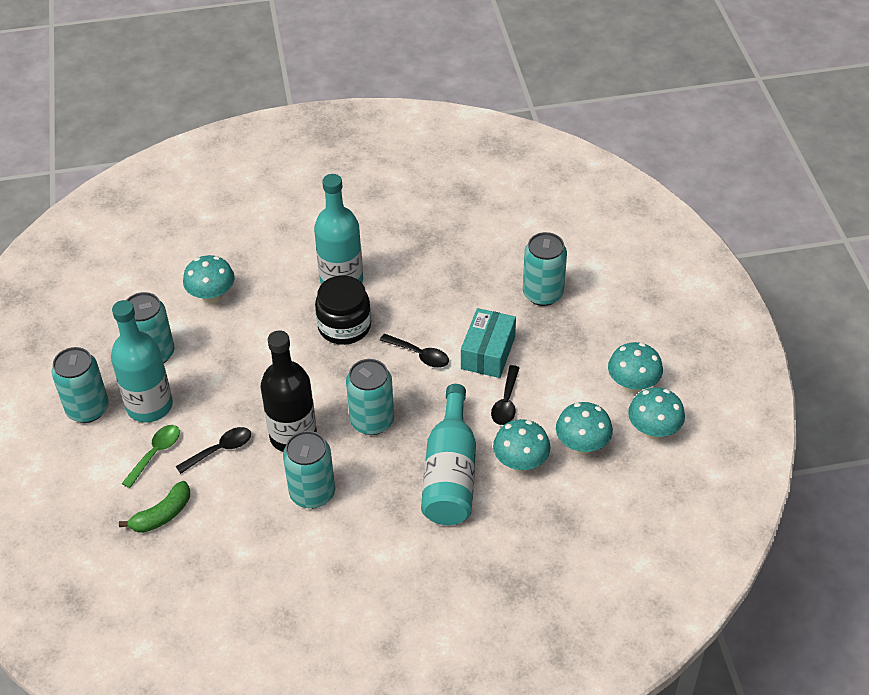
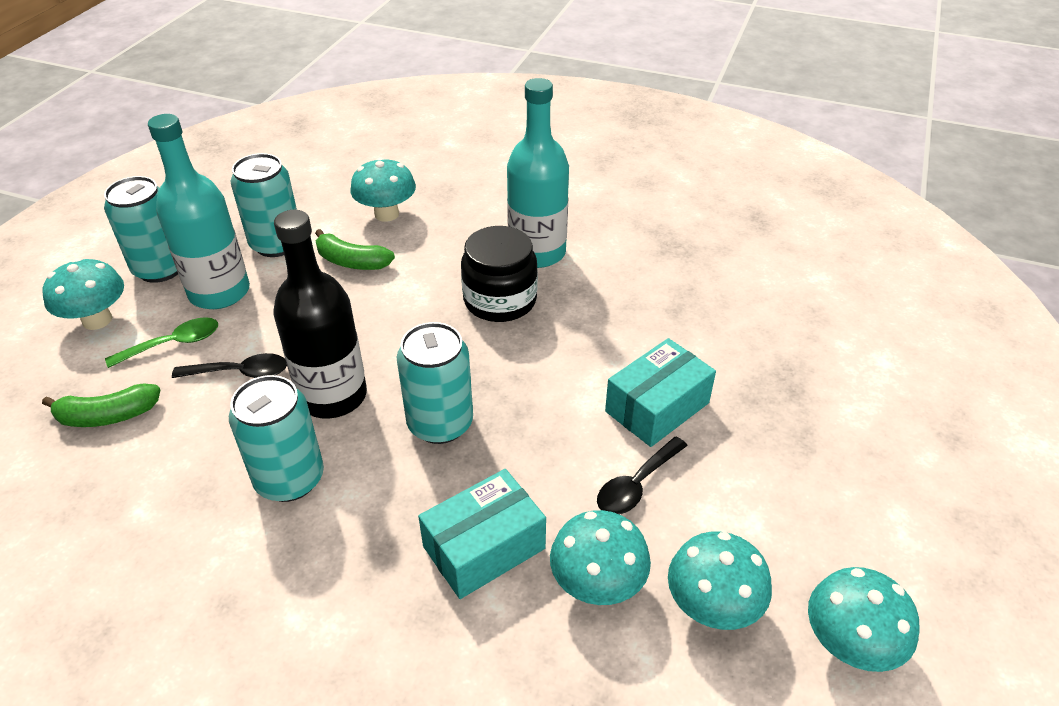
camera: 30 degrees right, 5 degrees down
black spoon [380,334,449,368] -> none
turquoise bottle [421,384,476,525] -> turquoise box [418,469,546,599]
turquoise can [523,232,567,306] -> none
turquoise mushroom [608,342,663,393] -> turquoise mushroom moved to [42,258,124,330]
none -> green banana [315,229,395,270]

